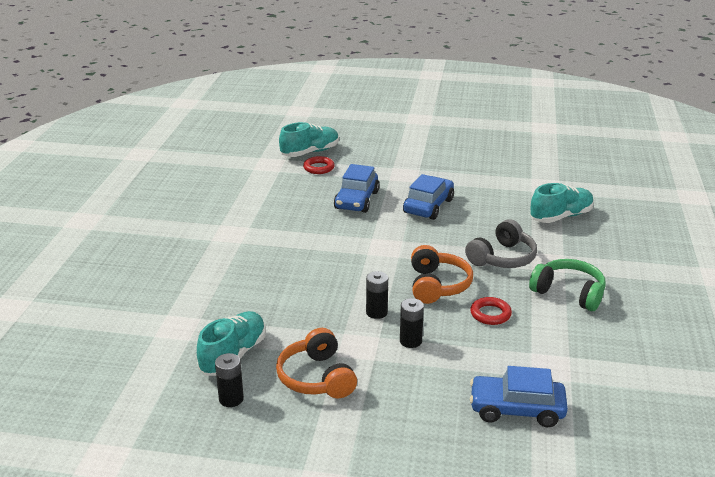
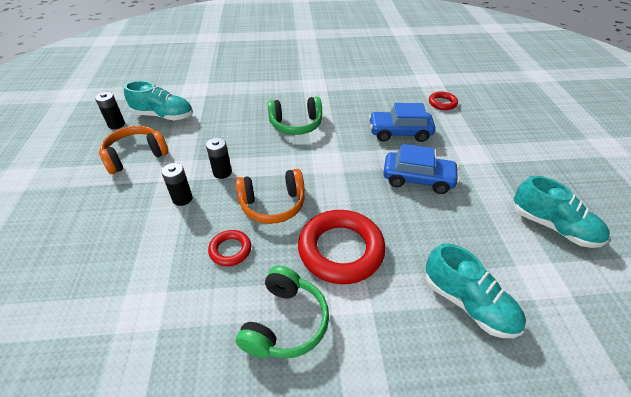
camera: 75 degrees right, 15 degrees up
turquoise shoe [279,122,339,157] -> turquoise shoe moved to [513,176,610,248]
grey headphones [465,219,537,268] -> red ring [298,210,386,284]
blue car [470,366,568,427] -> none
none -> green headphones [267,96,322,135]

